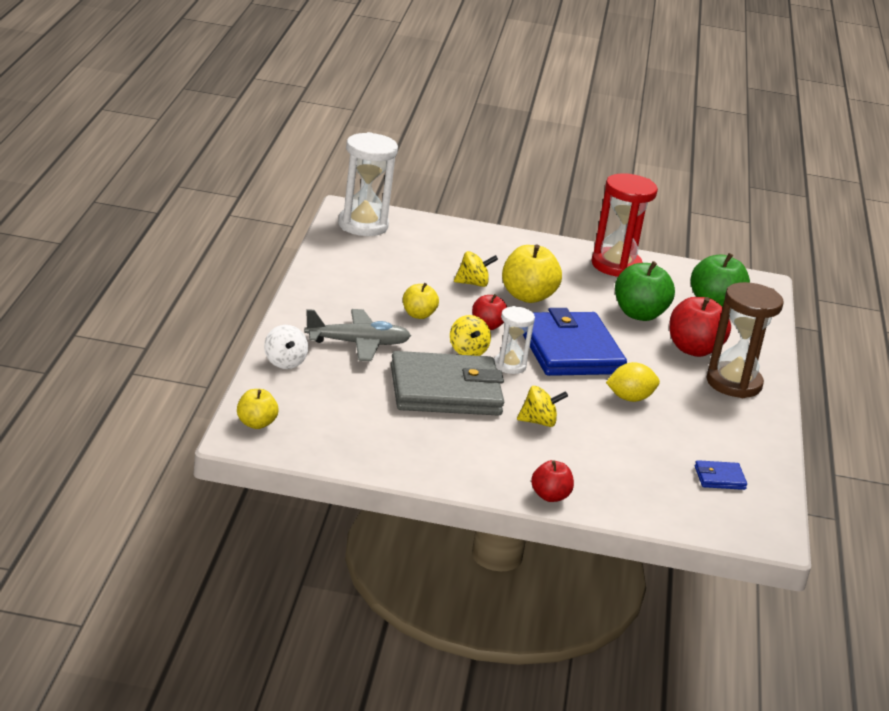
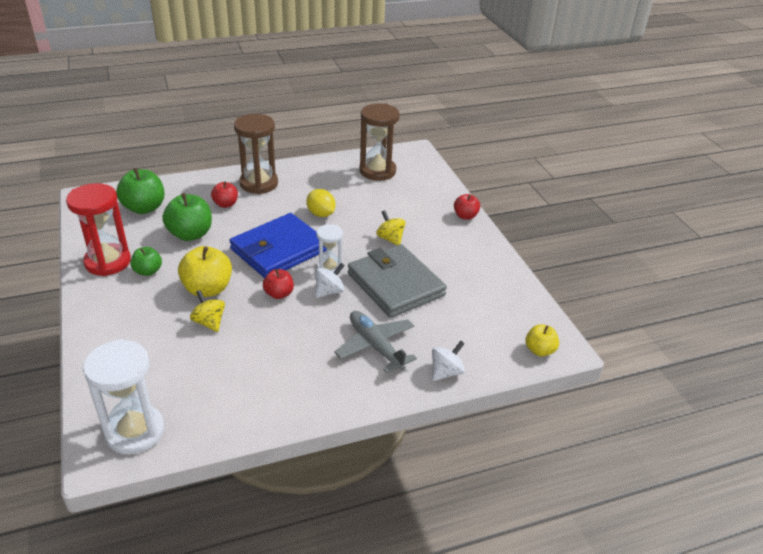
camera: 115 degrees left, 10 degrees up
yellow apple [403,283,439,319] -> none
yellow spinning top [450,315,491,356] -> white spinning top [315,263,345,298]
red apple [669,297,731,357] -> red apple [211,181,238,208], size x0.59
blue wallet [695,460,747,490] -> brown hourglass [360,103,400,181]
none -> green apple [130,247,162,276]

